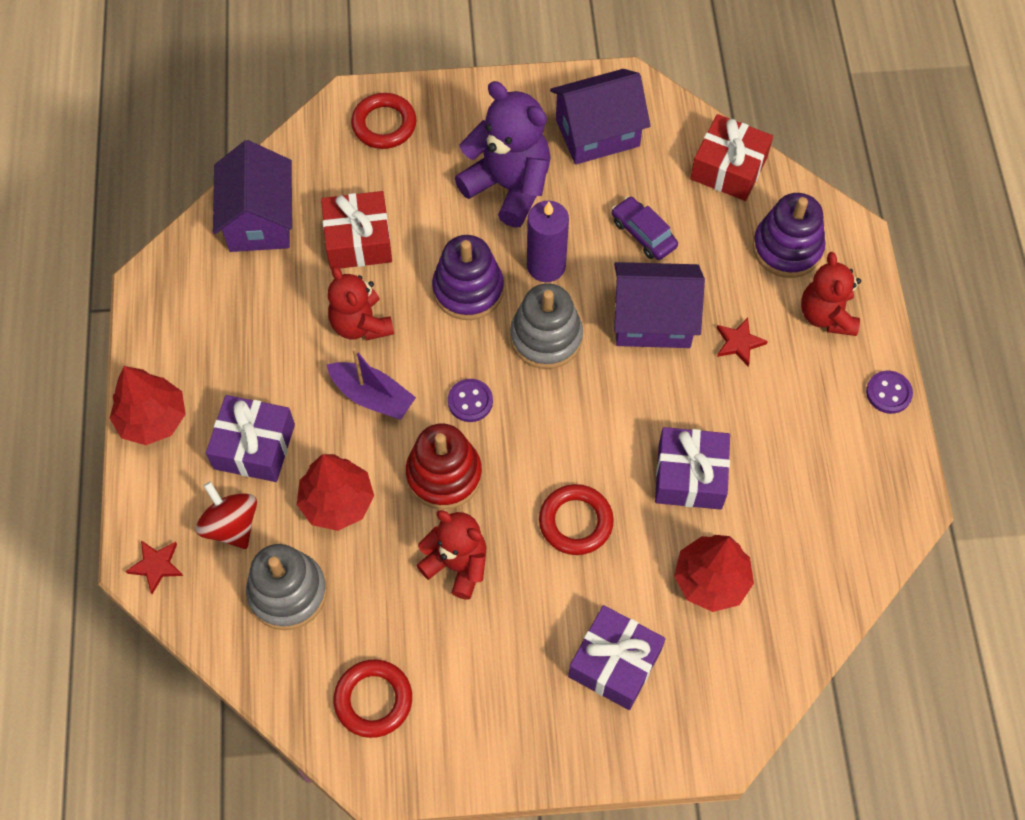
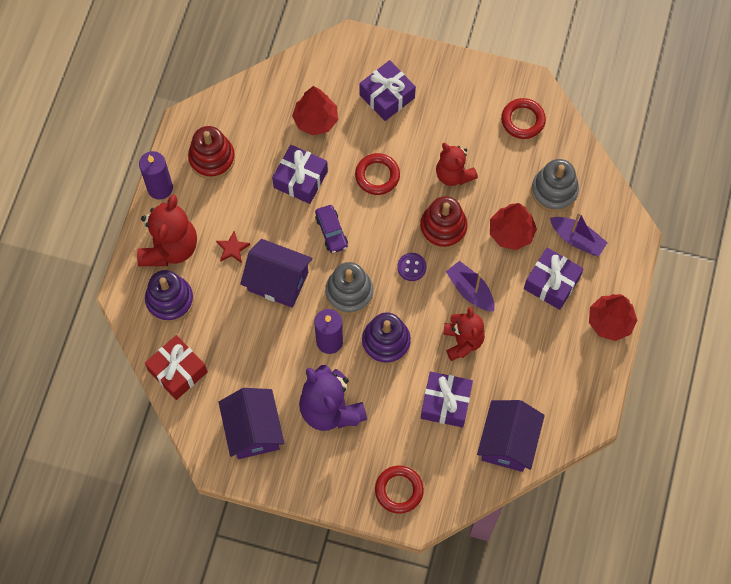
camera: 160 degrees left, 5 degrees up
red star [126,540,183,594] -> none
red spinning top [196,482,257,549] -> purple boat [550,212,608,257]
red gift [321,191,392,270] -> purple gift [421,372,473,427]
purple house [550,69,651,164] -> purple house turned 75 degrees clockwise [218,388,284,459]
purple car [612,196,678,260] -> purple car moved to [315,205,348,253]
red teddy bear [801,252,861,336] -> red teddy bear [137,195,197,266], size x1.51
purple button [866,371,913,414] -> purple candle [139,151,173,200]
none -> red stacking toy [188,126,235,179]

